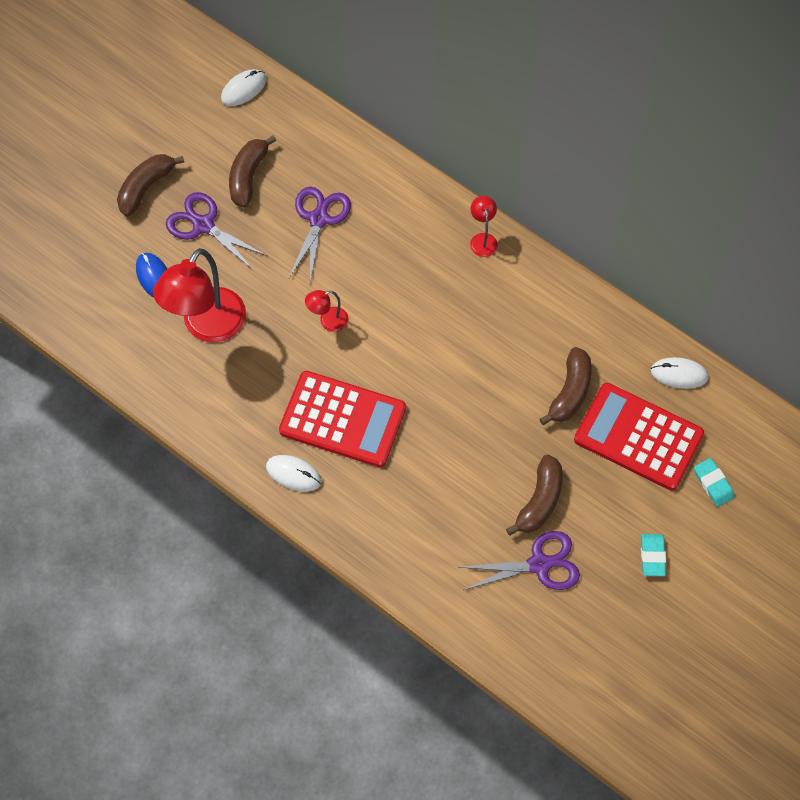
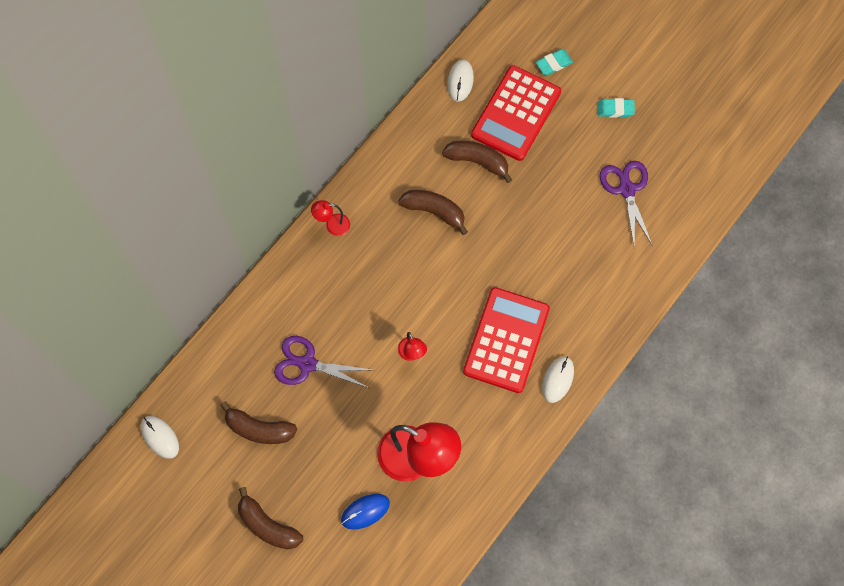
camera: 90 degrees left, 5 degrees up
purple scissors [166,192,267,271] -> none
brown banana [506,455,563,536] -> brown banana moved to [398,190,468,235]

